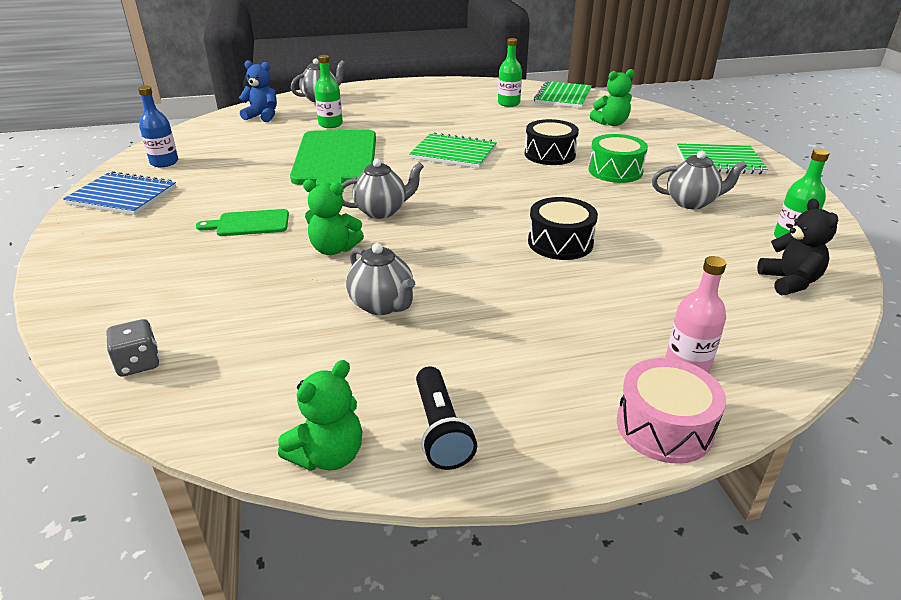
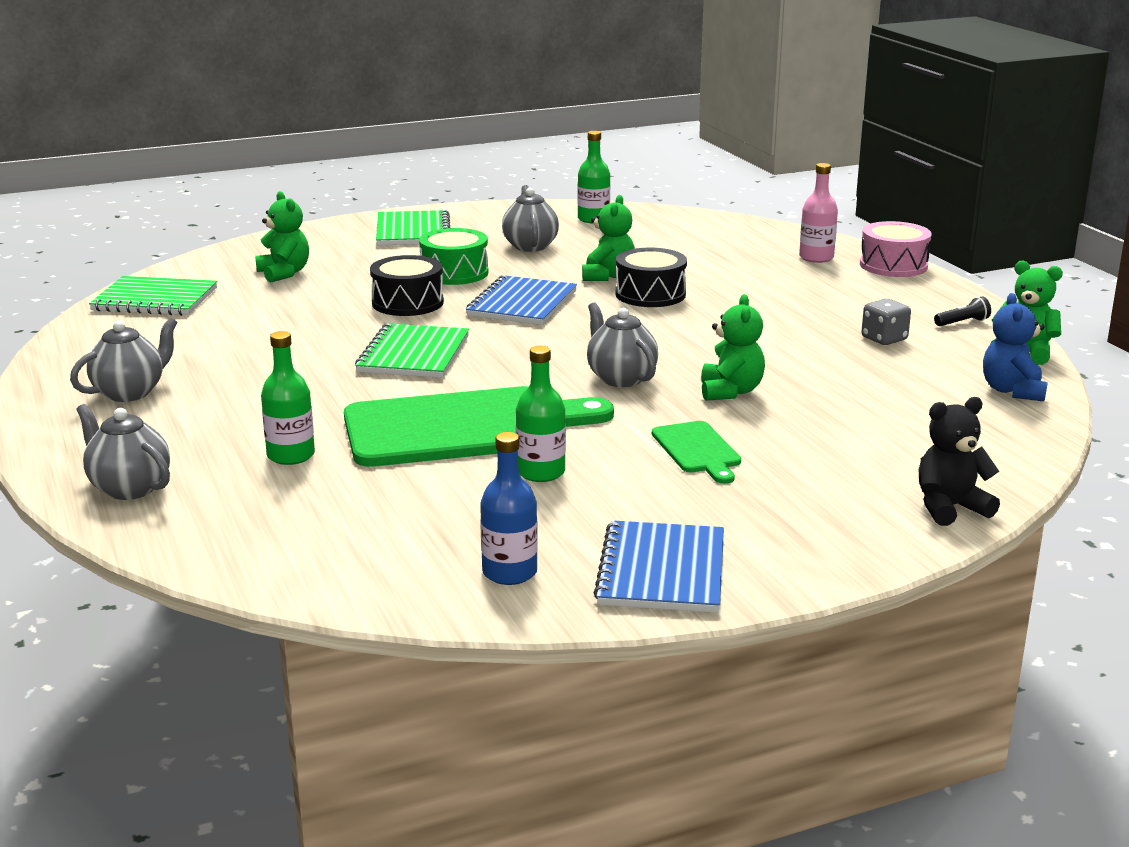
camera: 100 degrees left, 10 degrees down
grey dice [106,319,159,377] -> grey dice moved to [861,299,911,345]
blue teddy bear [239,60,277,122] -> blue teddy bear moved to [983,293,1048,402]
grey teapot [346,243,415,315] -> grey teapot moved to [70,317,178,402]
black flashlight [416,366,477,470] -> black flashlight [934,297,991,326], size x0.60
green bottle [498,38,522,107] -> green bottle moved to [516,346,566,482]
black teddy bear [757,198,838,295] -> black teddy bear moved to [919,397,1000,526]
none -> blue notebook [466,275,577,325]
none -> green teddy bear [582,195,635,281]

